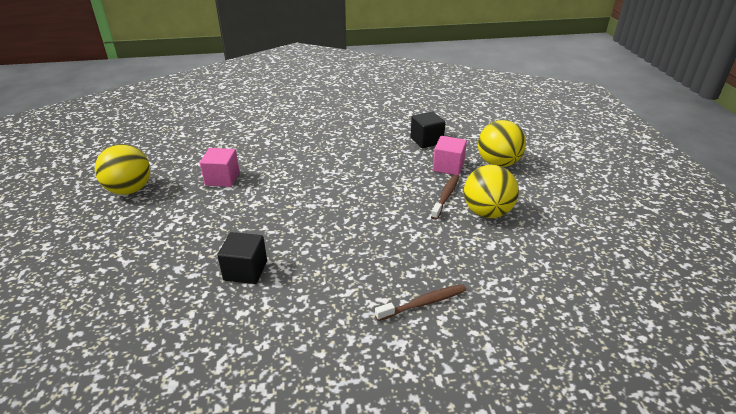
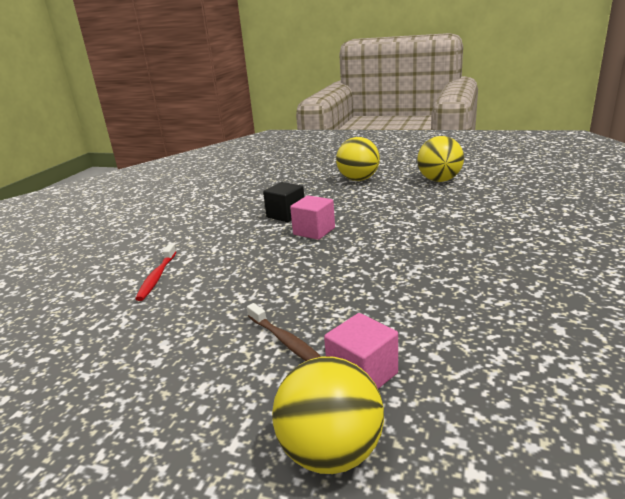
camera: 120 degrees right, 10 degrees down
pink cube [200,148,240,187] -> pink cube moved to [290,195,335,240]
brown toothbrush [375,284,466,321] -> red toothbrush [135,244,176,301]
black cube [410,111,446,148] -> none
yellow ball [464,165,519,218] -> yellow ball moved to [336,137,380,181]

